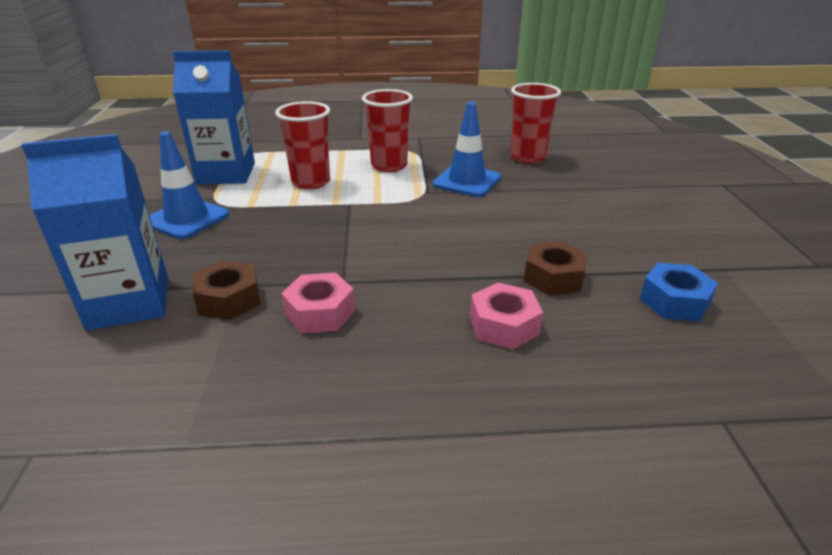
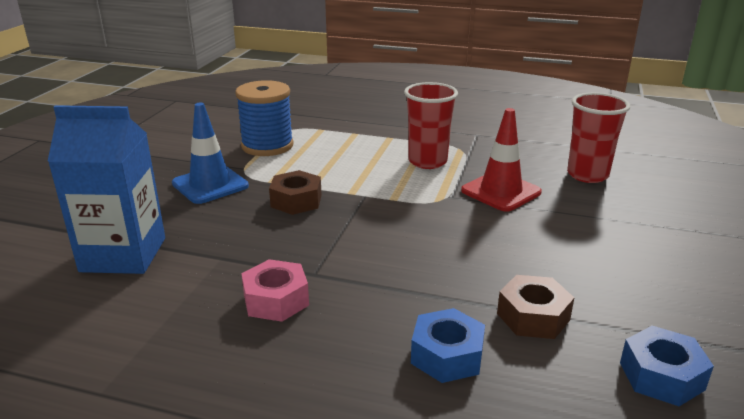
camera: 20 degrees right, 5 degrees down
blue carton [173,50,255,185] -> blue spool [235,80,294,156]
brown nut [192,260,260,320] -> brown nut moved to [269,170,322,215]
red cup [275,101,330,190] -> none
blue traffic cone [433,102,501,197] -> red traffic cone [461,108,542,212]
pink nut [470,283,543,349] -> blue nut [411,308,485,383]

